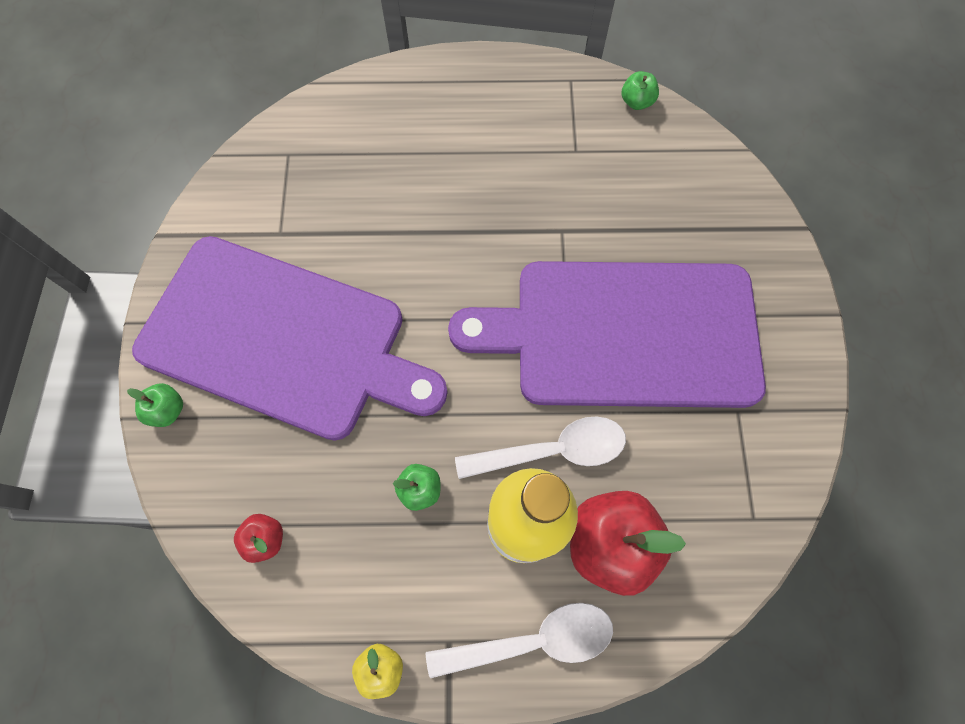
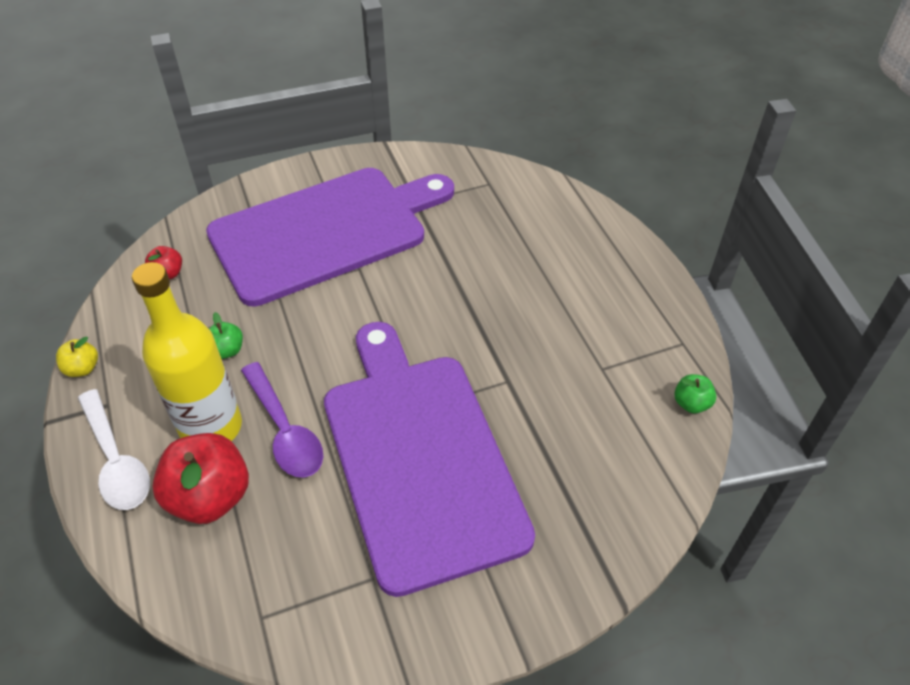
camera: 70 degrees right, 20 degrees down
green apple [127,383,183,427] -> none
purple cutting board [132,236,448,441] -> purple cutting board turned 120 degrees counterclockwise [206,168,454,307]
white spoon [455,416,626,479] -> purple spoon [241,362,324,478]

